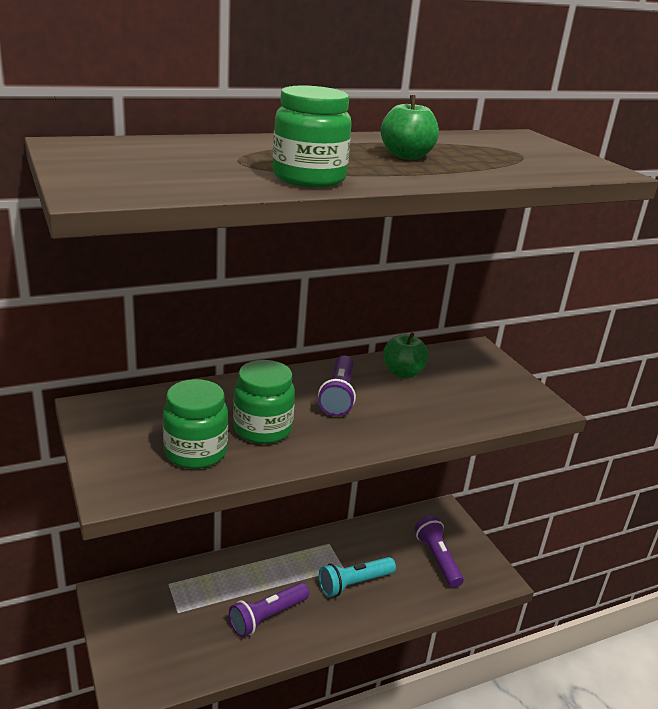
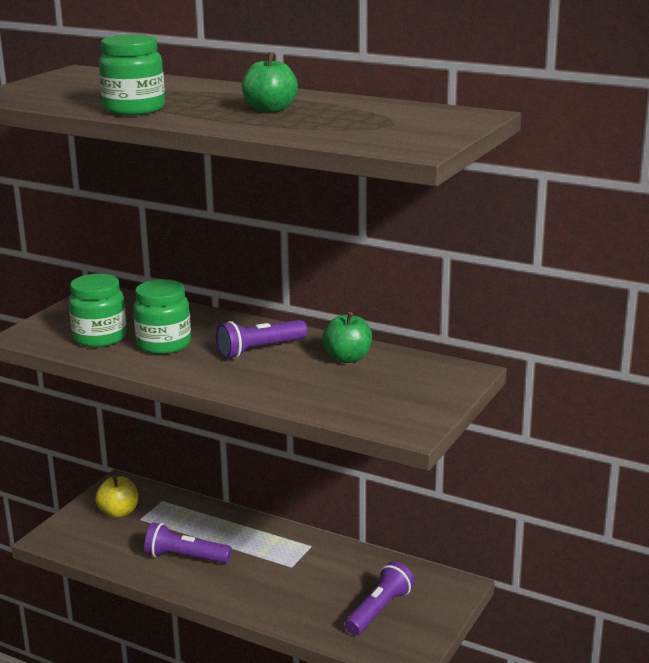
camera: 55 degrees right, 5 degrees down
turquoise flashlight [319,557,396,597] -> none
none -> yellow apple [95,476,138,518]

